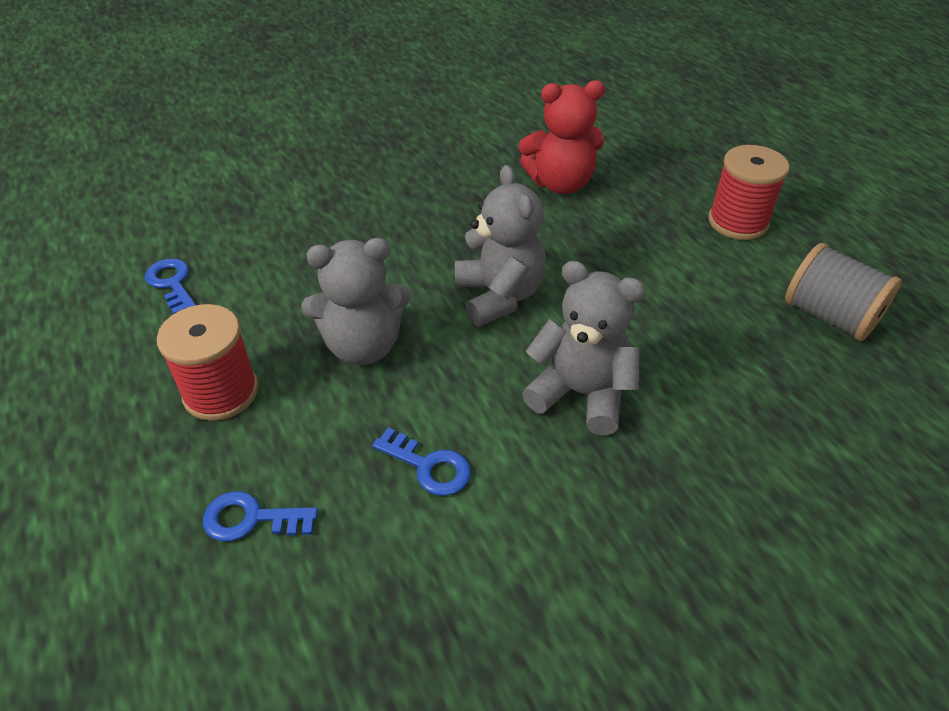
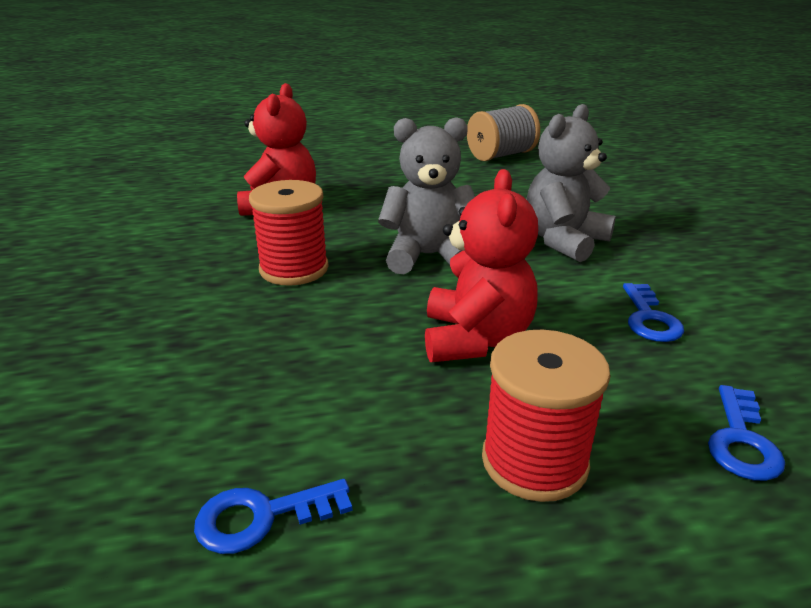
camera: 75 degrees left, 15 degrees down
grey teddy bear [301,238,411,365] -> red teddy bear [425,169,538,362]
blue key [372,428,471,496] -> blue key turned 135 degrees clockwise [623,283,684,342]
red spool [708,145,789,240] -> red spool moved to [249,180,329,286]

